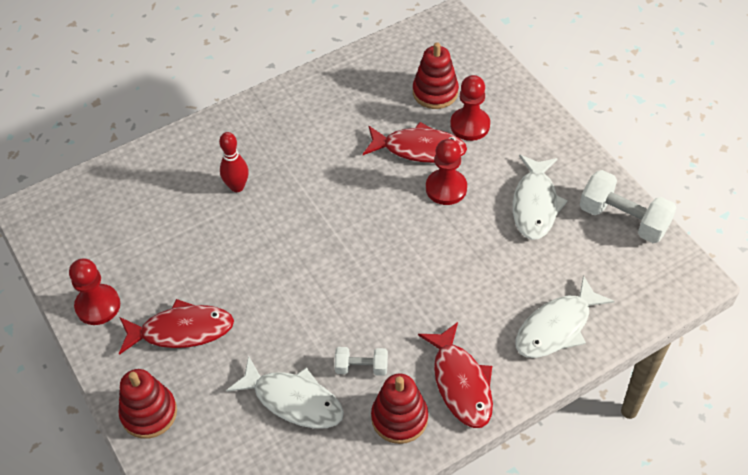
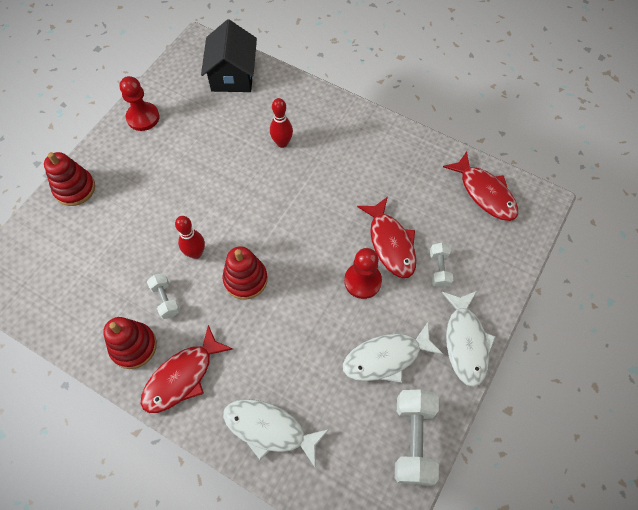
camera: 60 degrees right, 10 degrees up
red fish [119,299,234,355] -> red fish moved to [443,151,518,221]
white fish [226,356,344,429] -> white fish moved to [442,291,496,387]
red stacking toy [413,42,459,109] -> red stacking toy moved to [222,246,268,300]
red pawn [450,75,490,141] -> white dumbbell [430,243,453,288]
none -> red bowling pin [175,216,205,259]
none -> black house [201,19,257,92]

